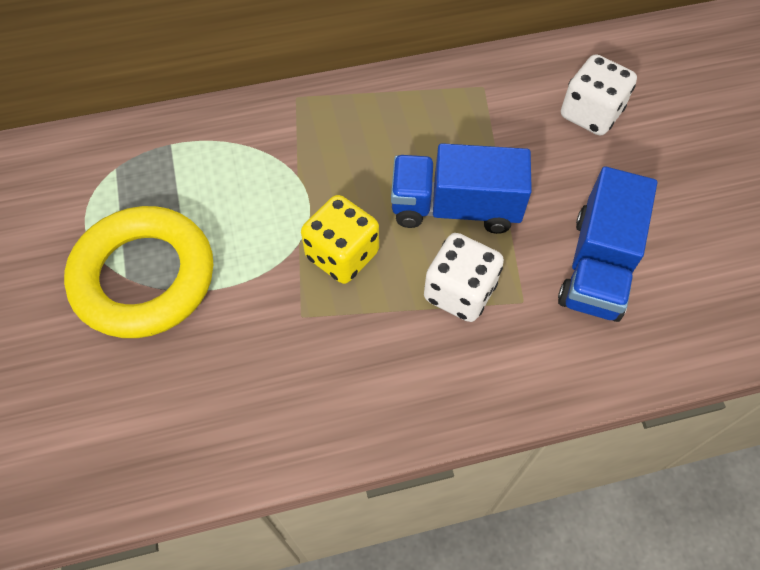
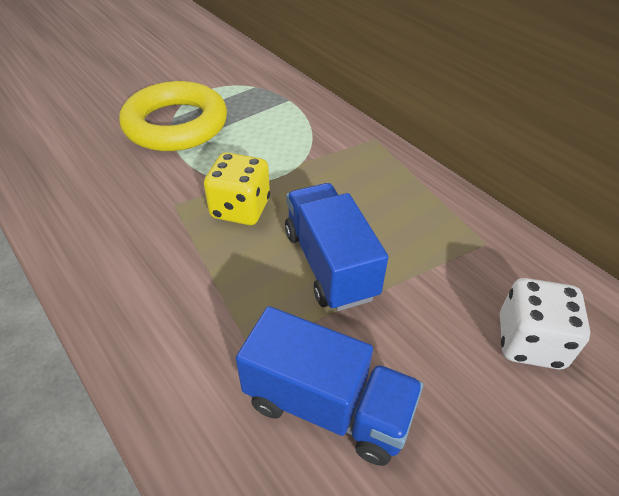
camera: 65 degrees right, 15 degrees down
white dice [424,233,504,322] -> none
blue truck [558,166,657,322] -> blue truck turned 150 degrees counterclockwise [236,306,423,466]

